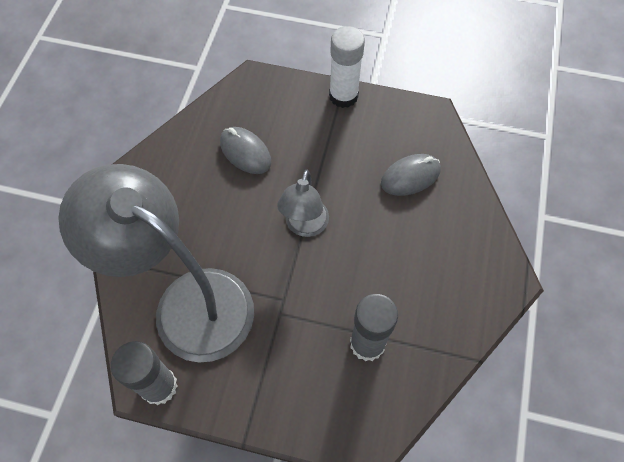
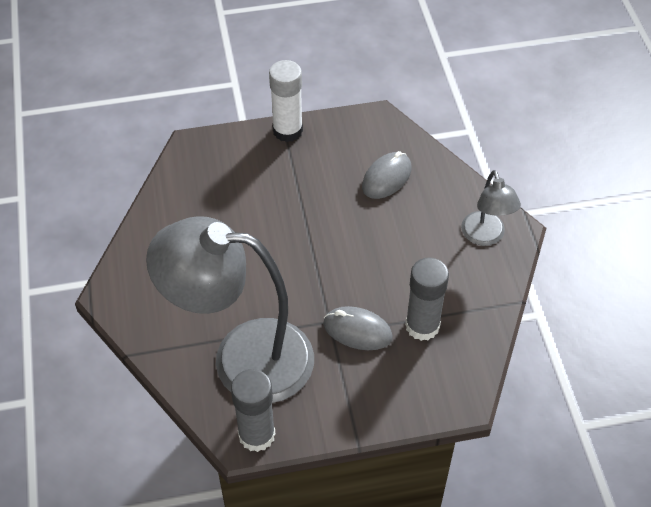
camera: 25 degrees left, 10 degrees down
grey mouse [220,127,271,174] -> grey mouse moved to [323,306,393,350]
grey lamp [277,170,329,237] -> grey lamp moved to [461,170,521,246]

